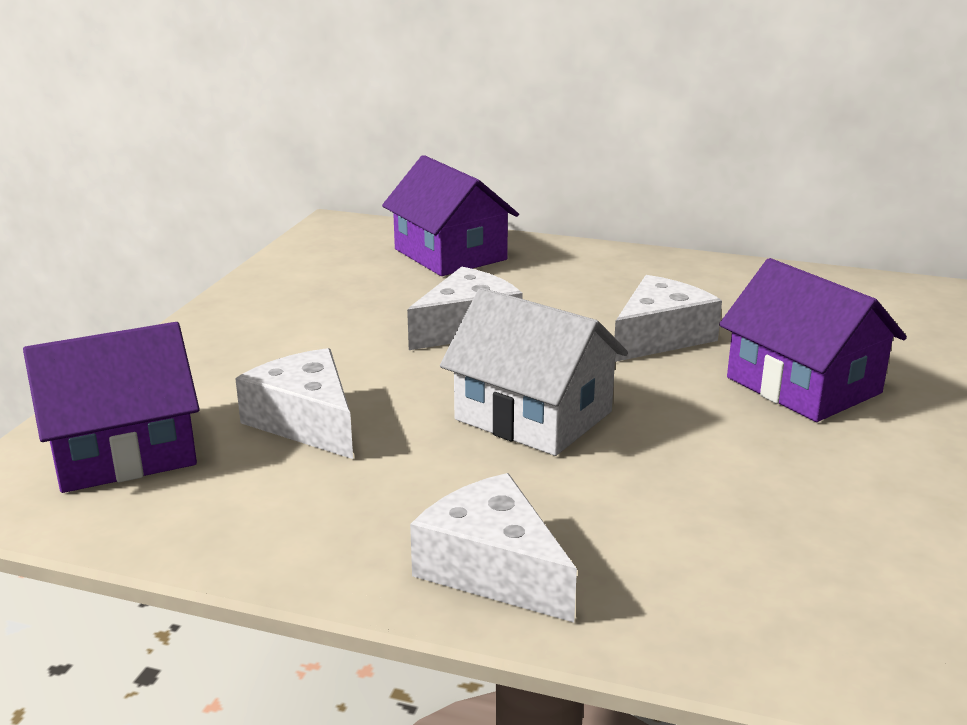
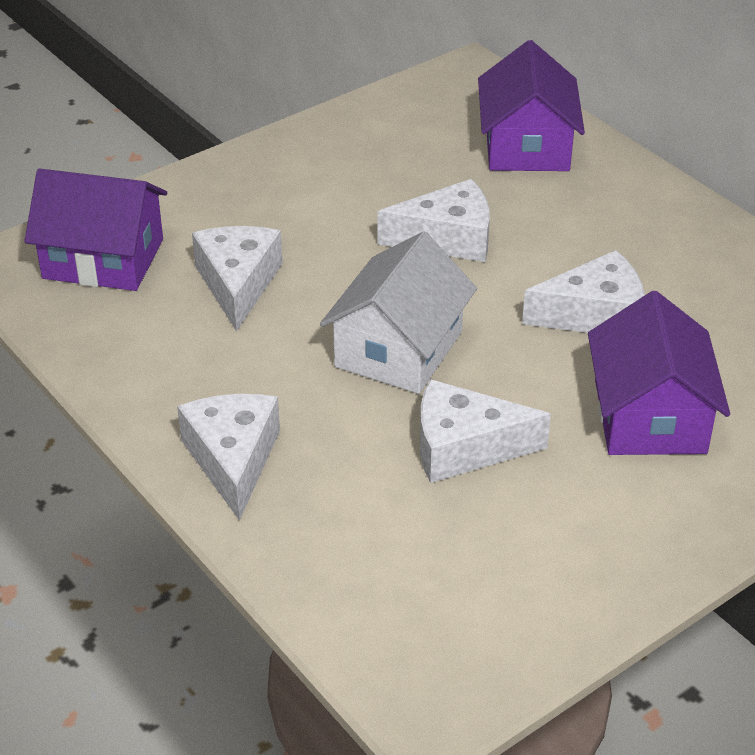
camera: 35 degrees right, 15 degrees up
white house [440,288,628,456] -> white house turned 45 degrees clockwise [320,231,477,394]
none -> white cheese [420,379,551,483]

